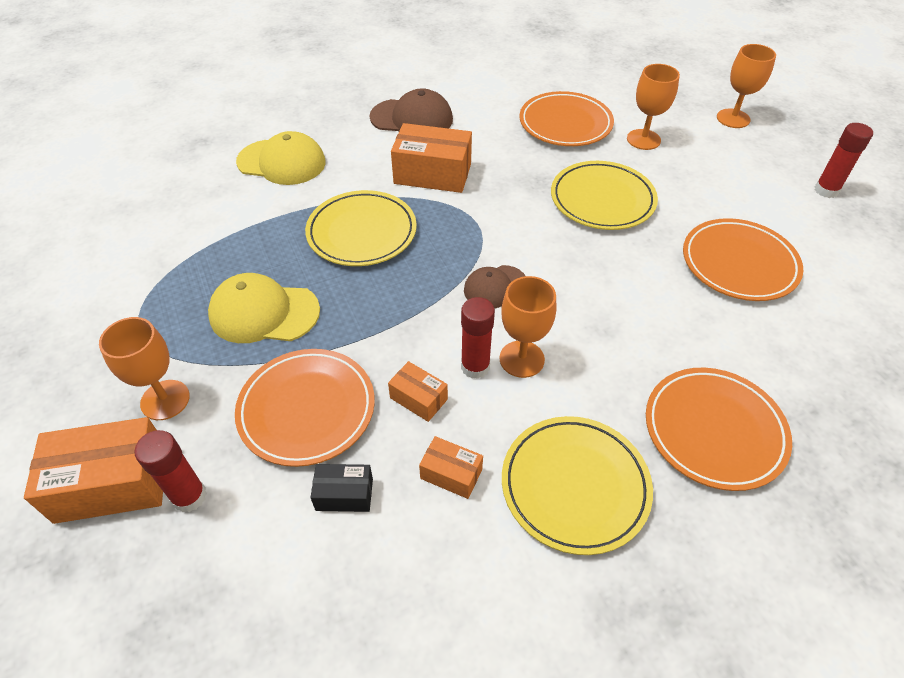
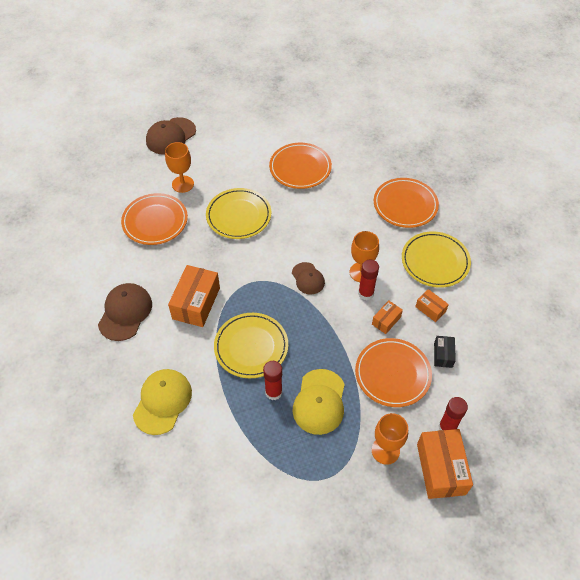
camera: 85 degrees left, 5 degrees up
orange box [419,436,483,499] -> orange box turned 75 degrees counterclockwise [415,289,449,322]
orange goblet [717,44,776,128] -> brown cap [146,117,196,155]
red glue stick [815,123,873,198] -> red glue stick moved to [263,361,282,400]

